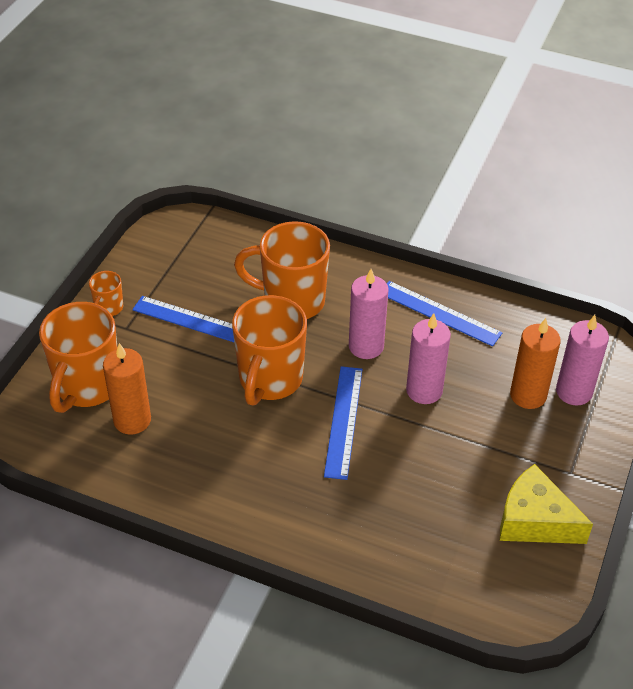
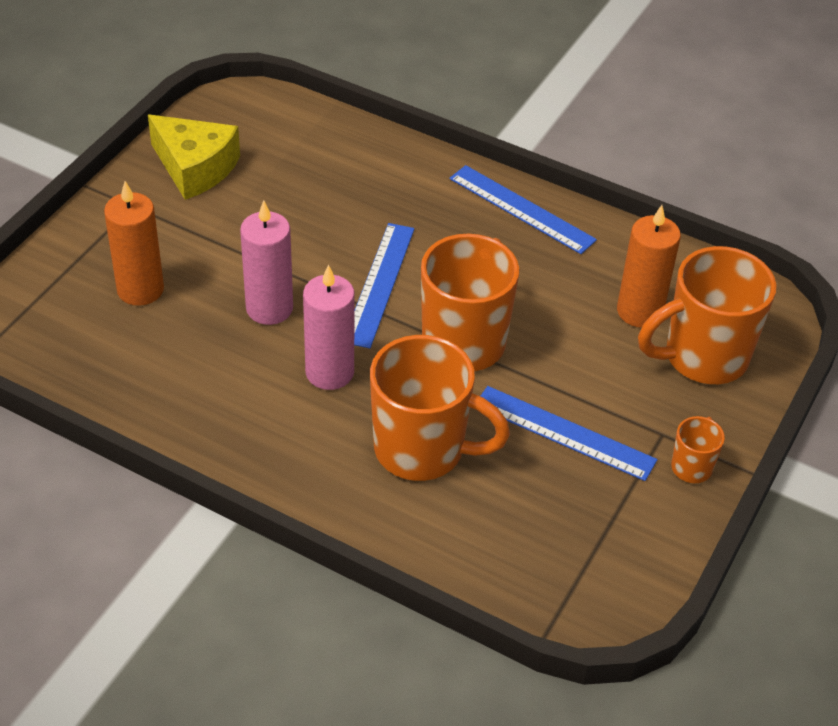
camera: 175 degrees left, 0 degrees up
orange mug [39,302,118,413] -> orange mug turned 135 degrees counterclockwise [638,246,777,384]
blue ruler [387,281,502,346] -> blue ruler moved to [449,165,597,254]
pink candle [556,315,609,405] -> none

